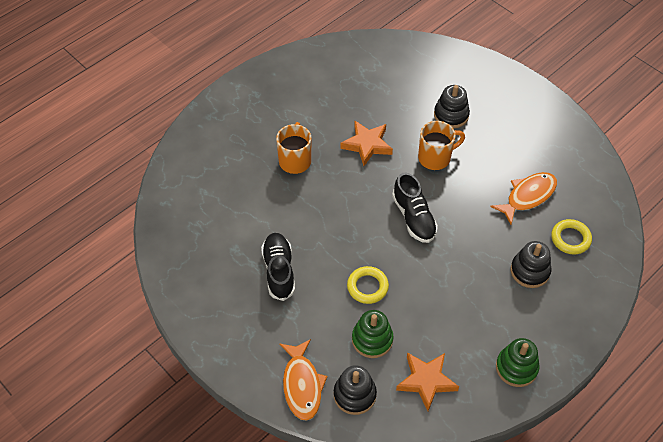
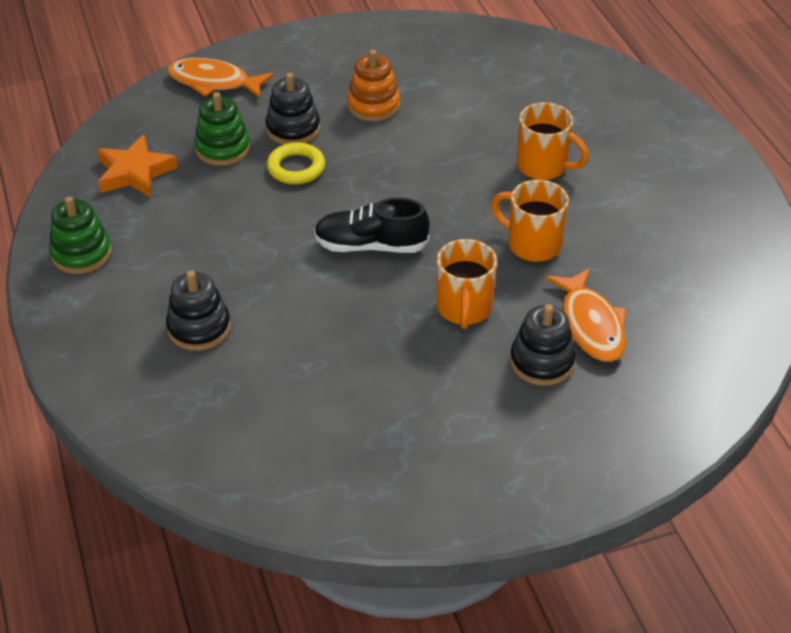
camera: 115 degrees right, 10 degrees down
black shoe [261,233,295,301] -> orange stacking toy [347,50,400,121]
black stacking toy [334,365,377,415] -> black stacking toy moved to [266,73,320,145]
orange star [340,121,393,166] -> orange mug [491,180,569,262]
orange fish [490,172,557,224] -> orange fish moved to [545,268,627,362]
yellow ring [551,219,592,255] -> none

